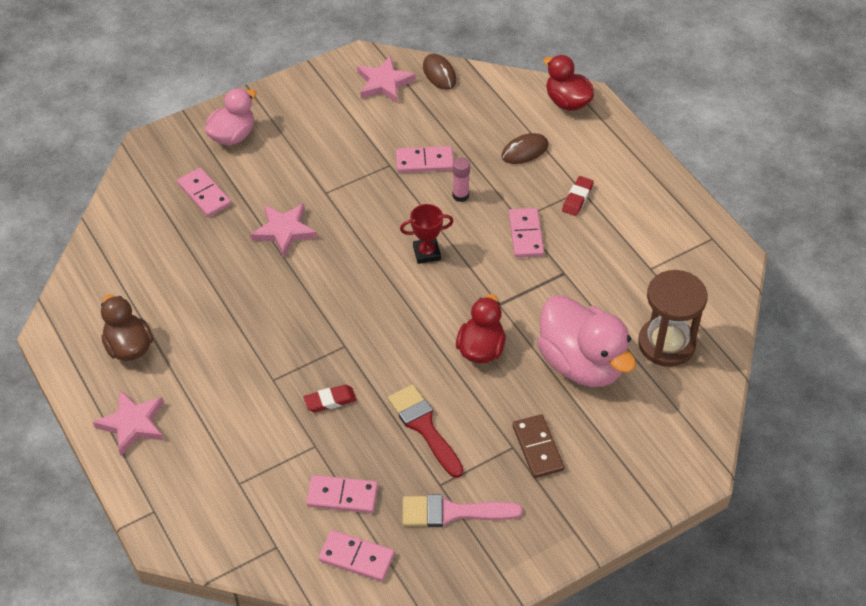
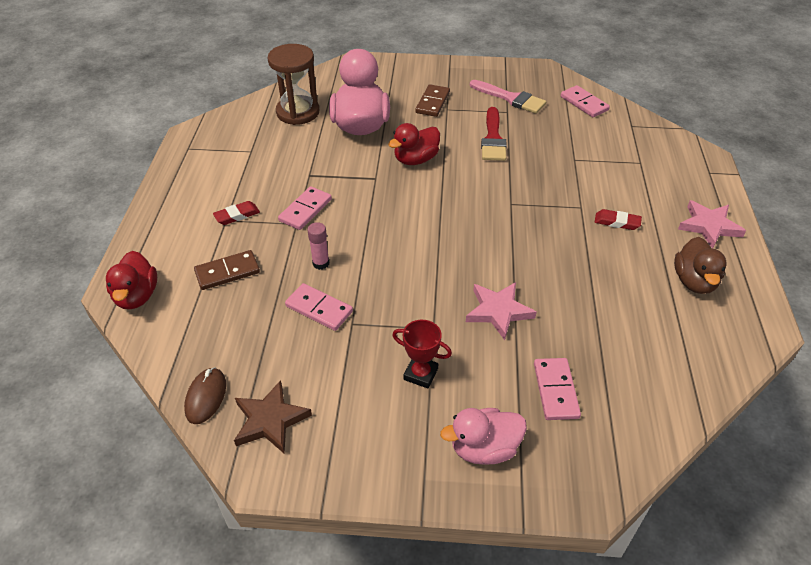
camera: 145 degrees left, 5 degrees down
red eraser [303,385,357,412] -> red eraser moved to [595,209,642,230]
pink domino [306,475,378,513] -> none
pink star [357,56,416,104] -> brown star [234,380,312,453]
red trophy [400,204,454,264] -> red trophy moved to [393,320,452,388]
brown mouse [501,133,549,164] -> brown domino [194,250,260,290]

